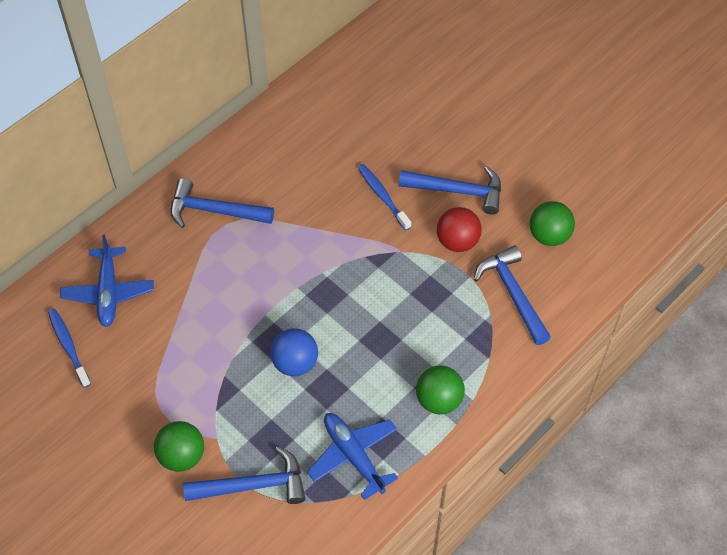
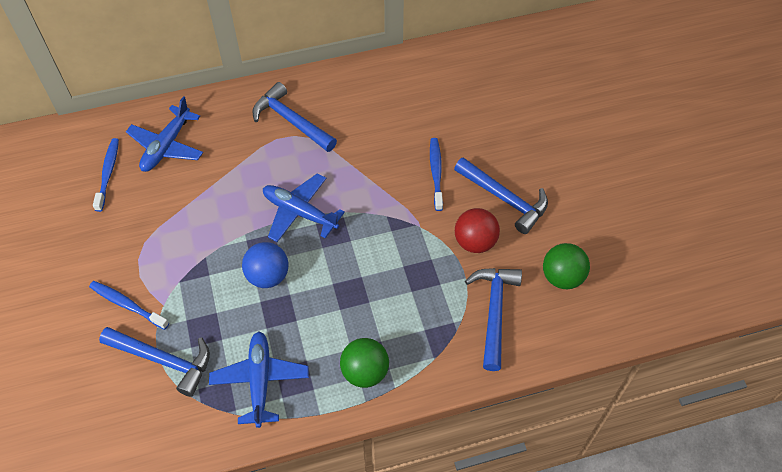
camera: 30 degrees right, 0 degrees up
green ball [154,421,204,472] -> blue toothbrush [89,281,169,330]
none -> blue plane [263,173,345,242]

